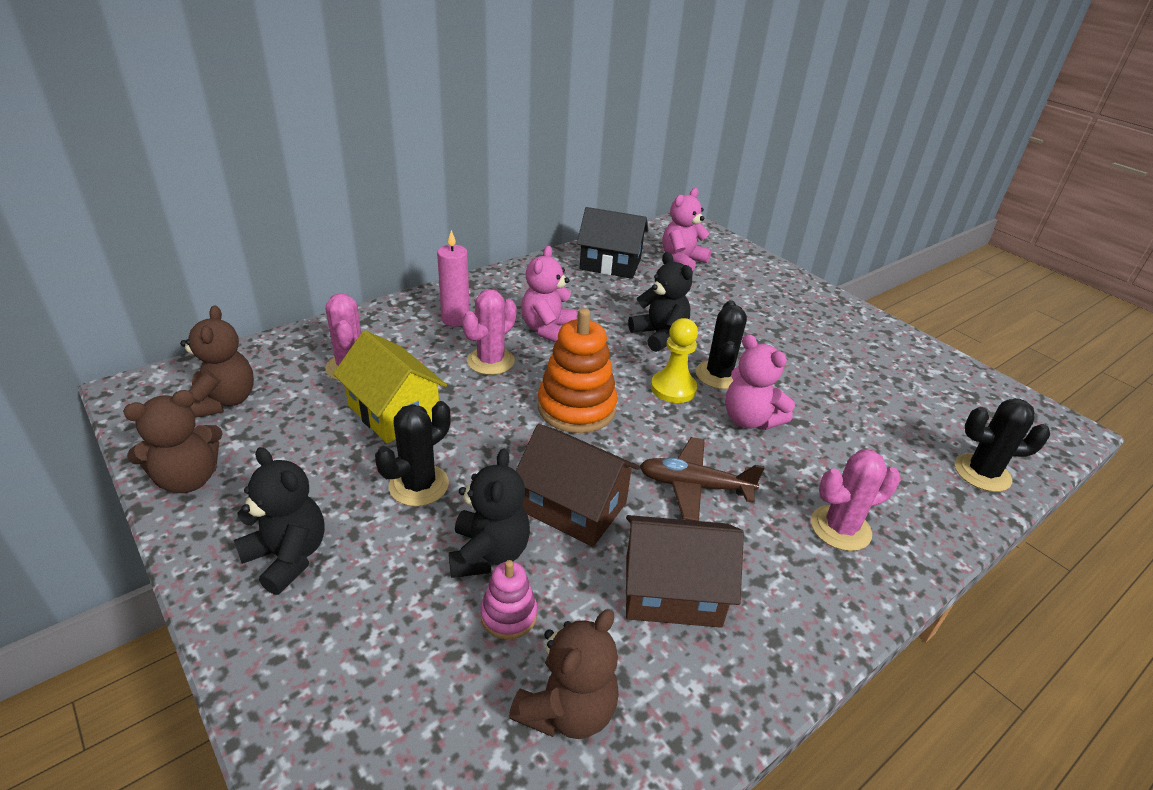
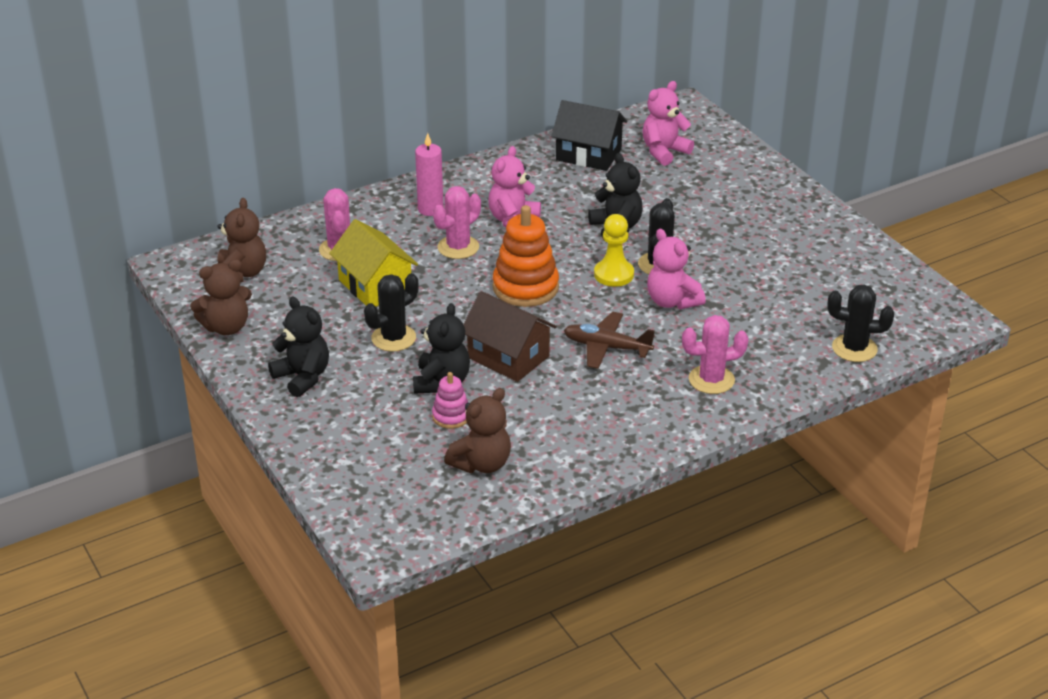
camera: 10 degrees right, 0 degrees up
brown house [626,515,744,628] -> none

